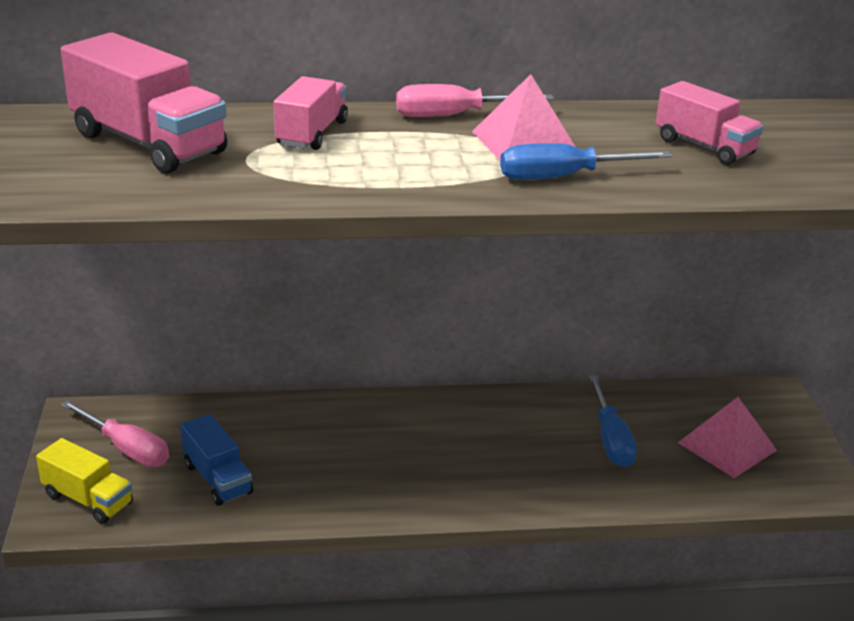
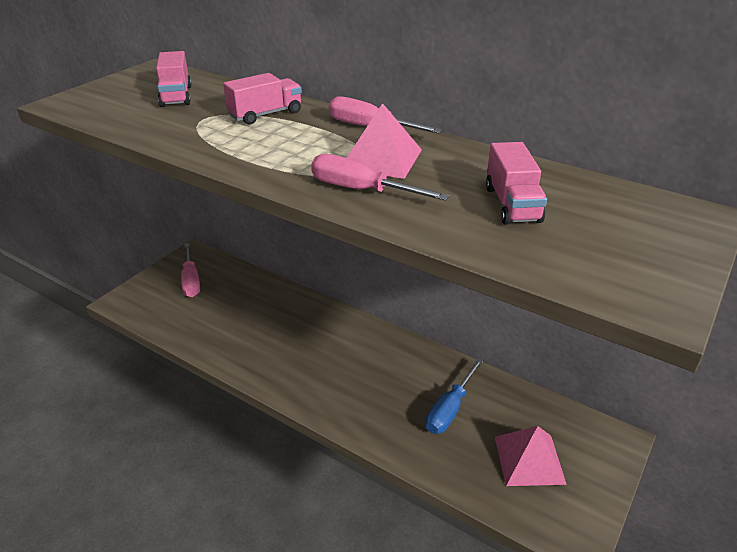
camera: 40 degrees right, 5 degrees up
yellow truck [36,438,133,524] -> none
pink truck [61,32,227,174] -> pink truck [156,51,192,107], size x0.60
blue truck [180,414,253,506] -> none
blue screwdriver [500,143,672,180] -> pink screwdriver [311,154,450,201]

